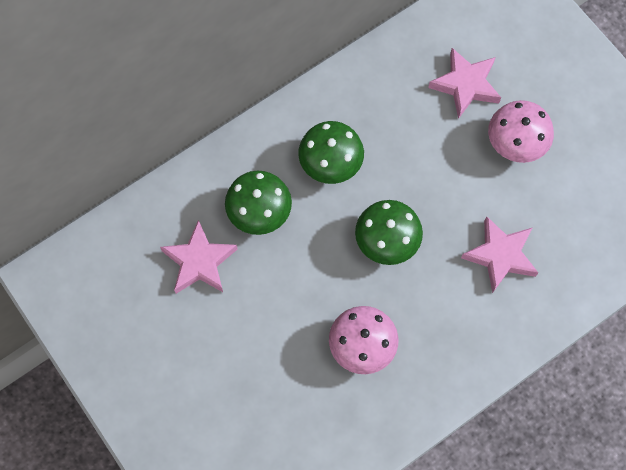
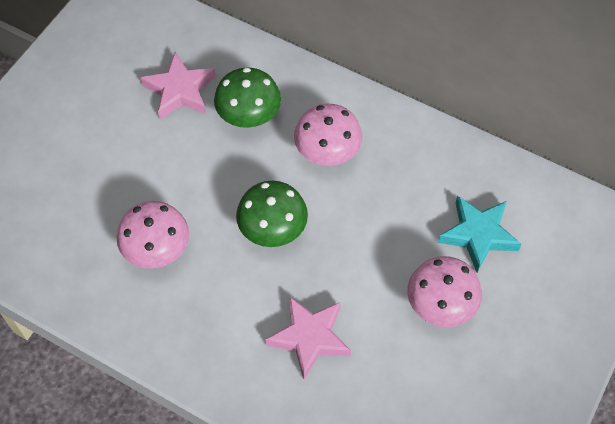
camera: 65 degrees right, 10 degrees down
green mushroom [298,121,364,184] -> pink mushroom [294,104,362,166]
pink star [428,48,501,119] -> turquoise star [438,196,521,272]

